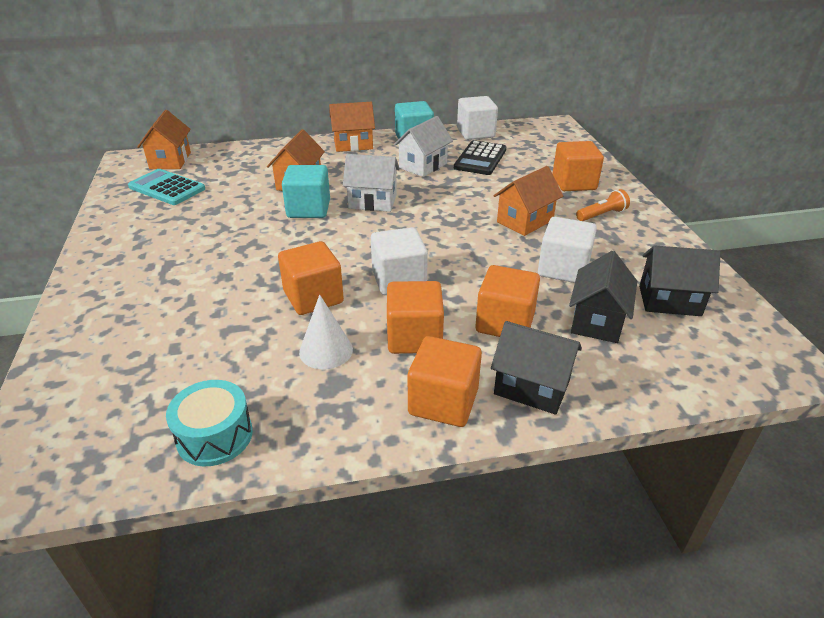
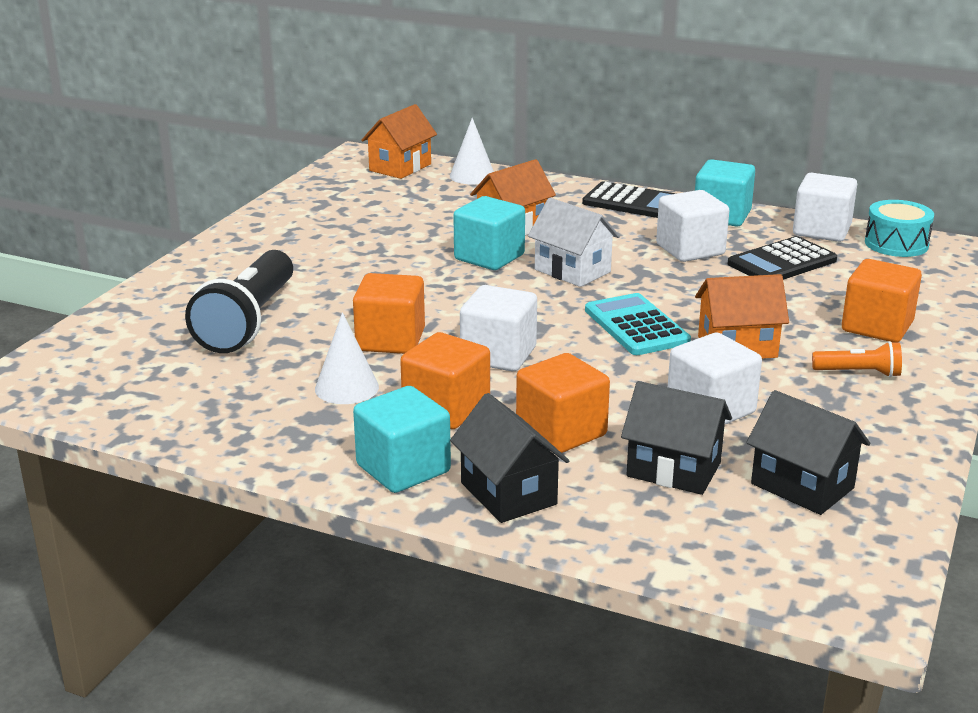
camera: 35 degrees right, 10 degrees down
turquoise calculator [128,169,205,205] -> turquoise calculator moved to [585,293,691,355]
turquoise drum [166,380,253,466] -> turquoise drum moved to [865,200,934,257]
orange house [329,102,375,152] -> black calculator [582,182,676,218]
white house [394,116,453,177] -> white cube [656,190,729,262]
orange cube [408,336,482,427] -> turquoise cube [353,386,451,493]
black house [569,251,637,343] -> black house turned 60 degrees clockwise [621,381,732,495]
none -> black flashlight [185,250,293,353]
none -> white cone [450,118,494,184]

